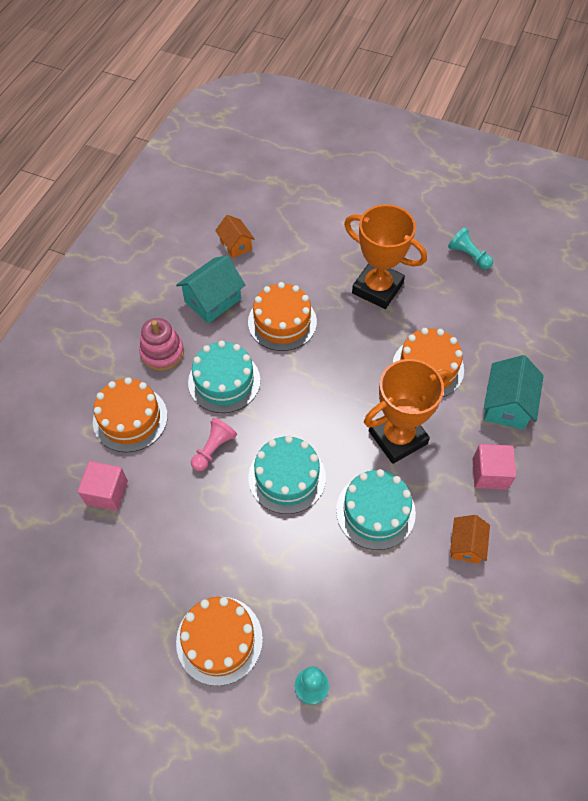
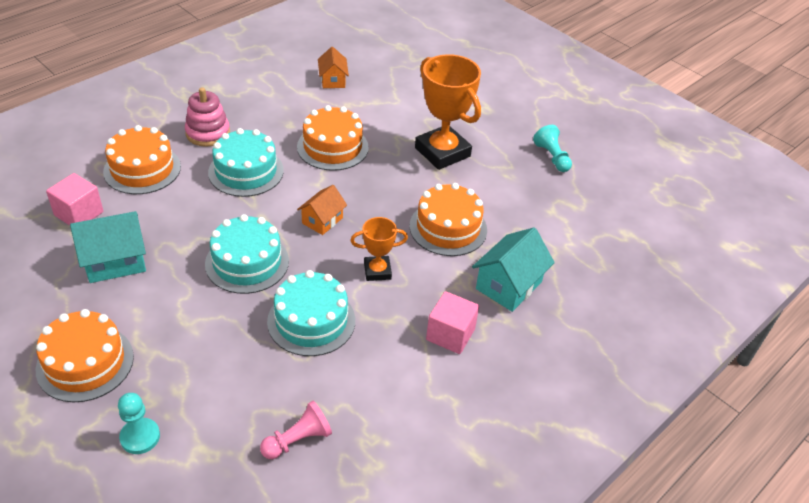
camera: 20 degrees right, 15 degrees down
turquoise house [176,255,245,323] -> turquoise house moved to [70,211,146,283]
pink pawn [191,418,237,471] -> pink pawn moved to [260,401,332,459]
orange trophy [364,359,452,464] -> orange trophy [350,217,408,281], size x0.53
orange house [450,515,490,564] -> orange house moved to [297,185,347,235]

